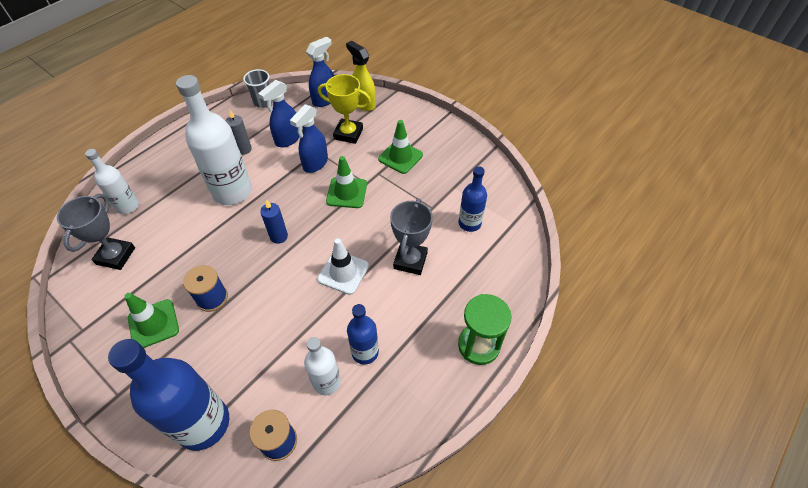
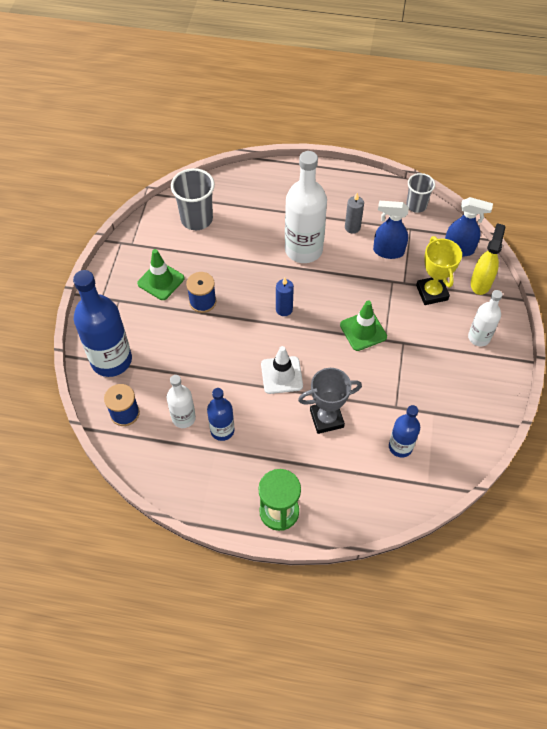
camera: 60 degrees right, 5 degrees up
grey trophy [57,194,135,270] -> grey cup [171,168,215,230]
white bottle [85,149,139,214] -> white bottle moved to [468,290,502,346]
blue spray bottle [290,104,328,173] -> none
green traffic cone [378,120,423,174] -> none

